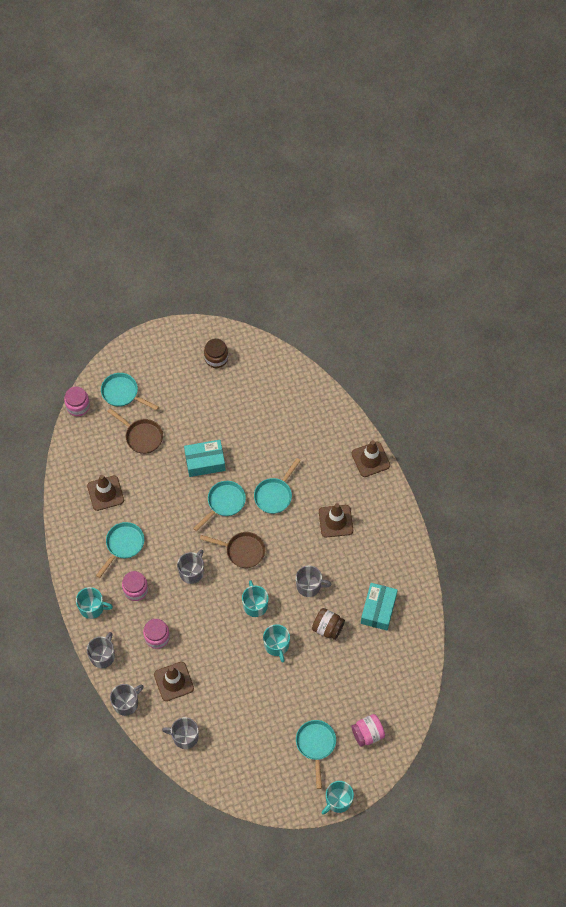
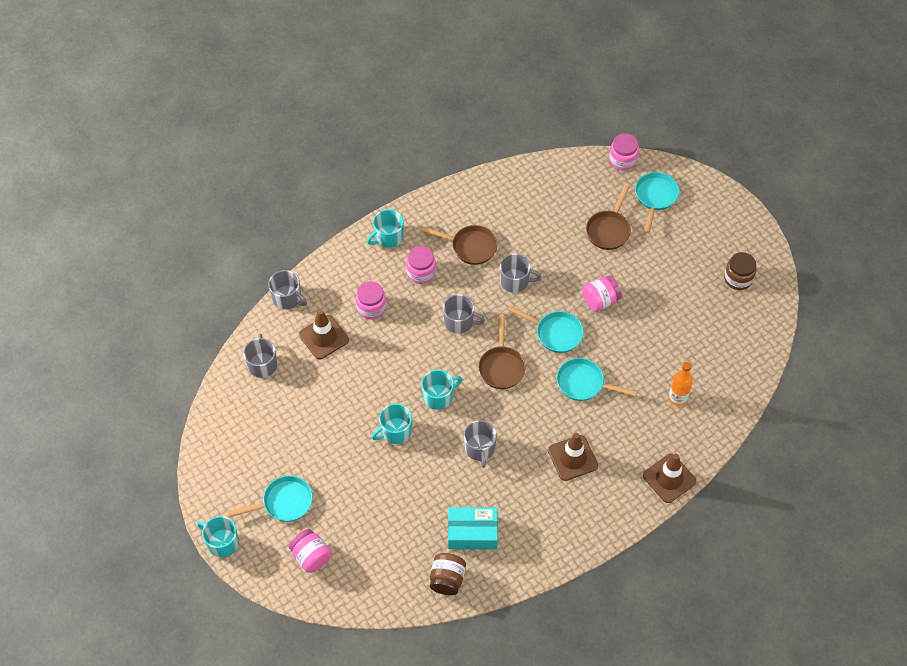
camera: 75 degrees right, 5 degrees down
turquoise mug [76,587,113,619] -> turquoise mug turned 60 degrees clockwise [367,209,404,248]
brown traffic cone [87,475,124,511] -> none
grey mug [87,632,115,668] -> grey mug moved to [500,254,541,293]
turquoise pan [96,522,144,578] -> brown pan [422,225,498,265]
turquoise box [184,440,225,477] -> pink jar [582,275,622,312]
brown jar [312,608,345,640] -> brown jar moved to [430,553,466,595]
none -> orange bottle [669,362,693,406]

